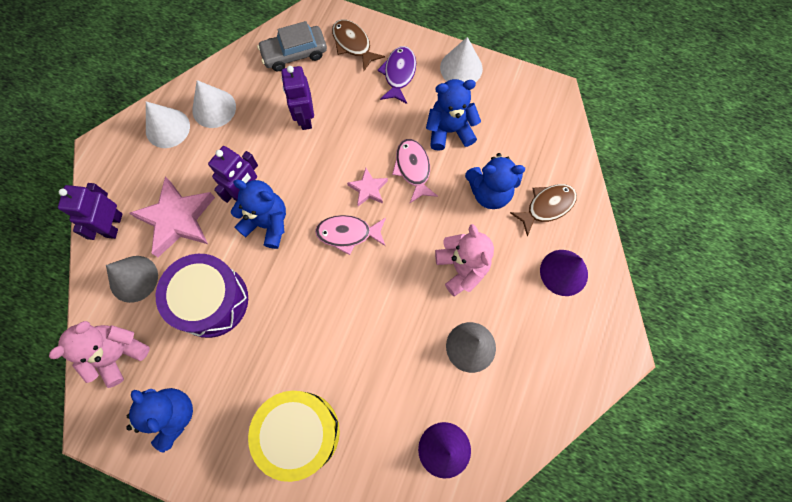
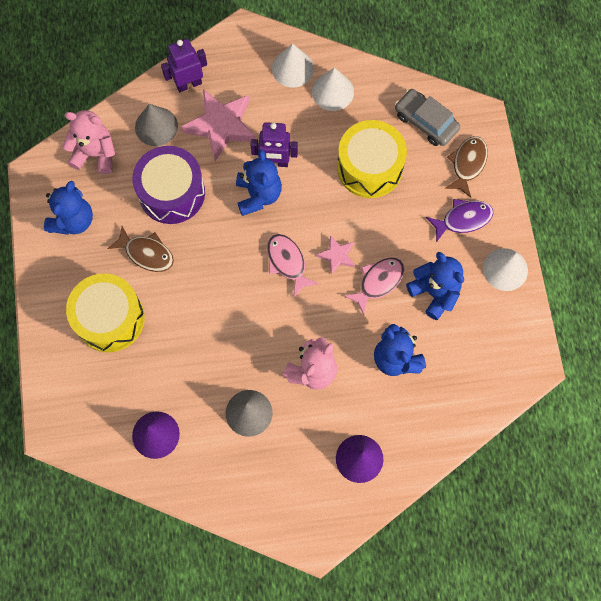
camera: 60 degrees right, 0 degrees up
purple robot [281,66,314,130] -> yellow drum [337,120,407,198]
brown fish [510,184,577,237] -> brown fish moved to [107,226,174,272]

